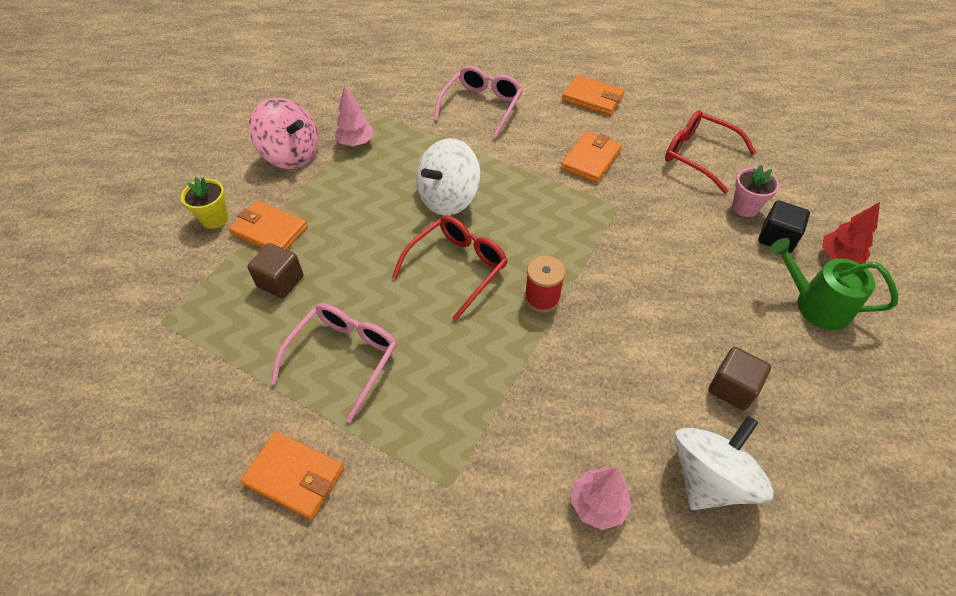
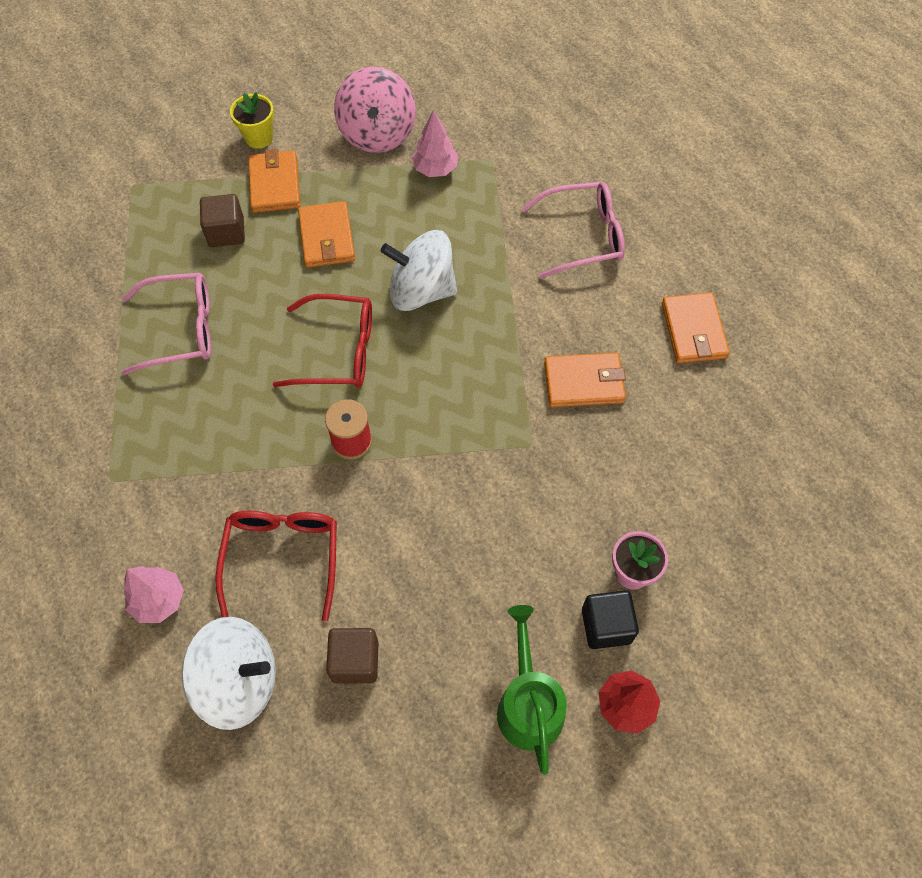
camera: 55 degrees right, 10 degrees up
orange wallet [241,432,344,520] -> orange wallet moved to [298,201,355,268]
red glasses [665,110,756,194] -> red glasses moved to [215,511,337,621]

